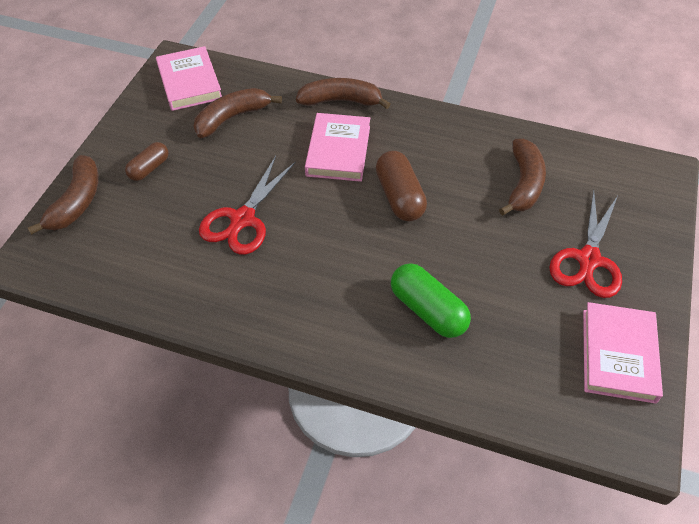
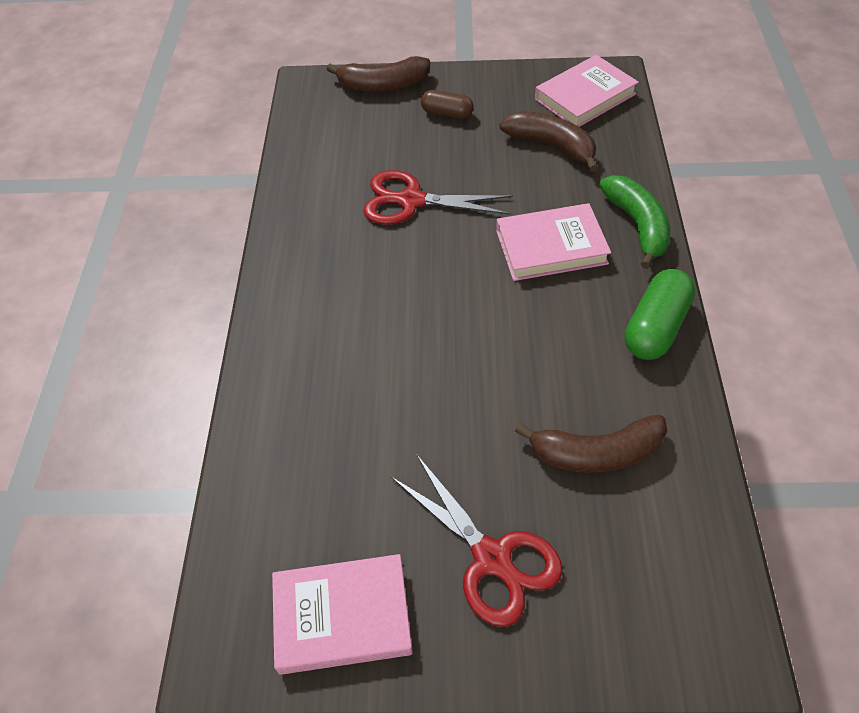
camera: 75 degrees right, 0 degrees up
brown banana [296,78,391,109] -> green banana [599,175,670,269]
brown capsule [376,151,427,221] -> none
green capsule [391,263,471,338] -> green capsule moved to [625,269,695,360]
red scissors [549,190,622,298] -> red scissors turned 135 degrees counterclockwise [390,455,563,627]

